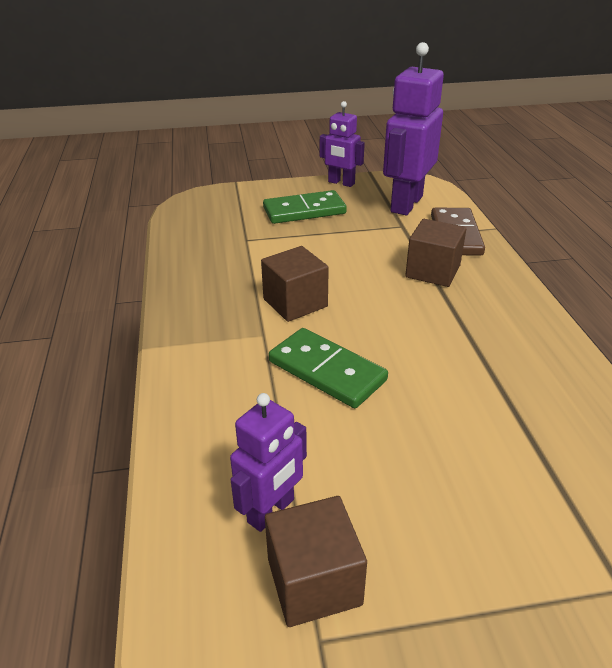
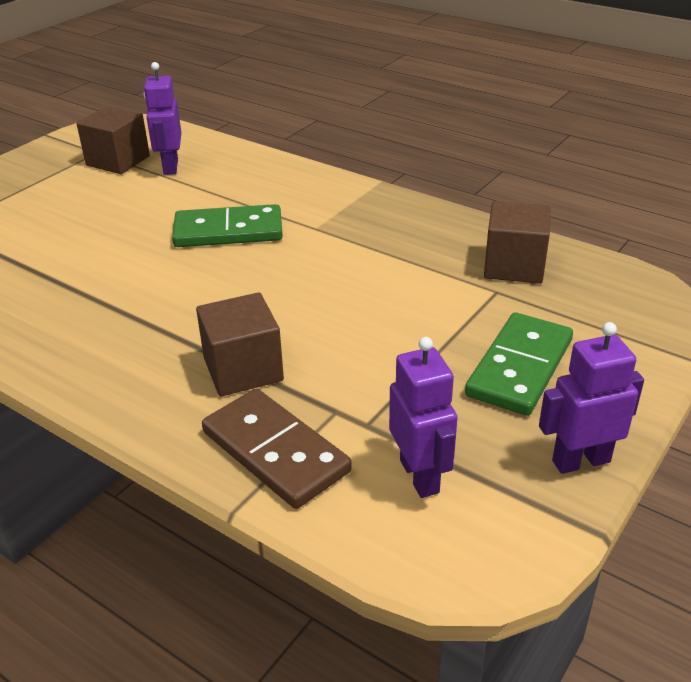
camera: 135 degrees right, 0 degrees up
brown cube [261,246,329,322] -> brown cube moved to [484,201,550,284]
purple robot [383,42,444,215] -> purple robot [389,337,458,498], size x0.57

